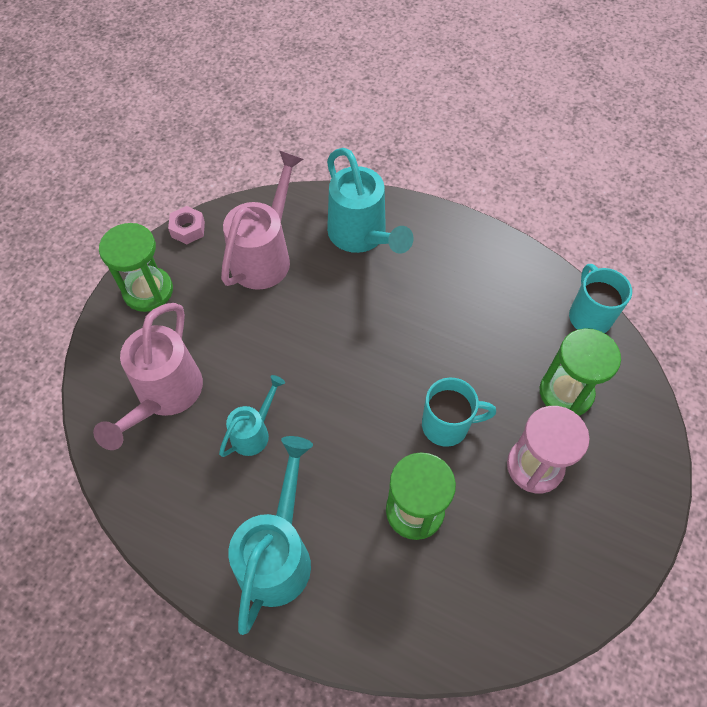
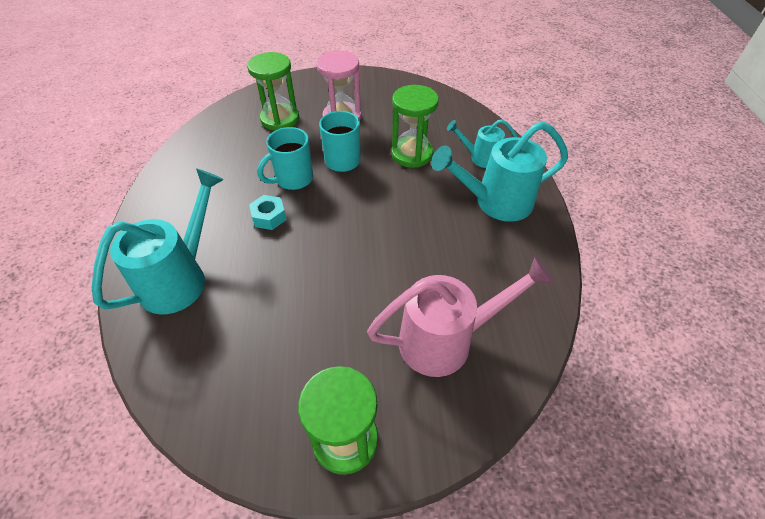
camera: 120 degrees left, 10 degrees down
pink nut [168,206,205,244] -> none
turquoise watering can [219,375,285,457] -> turquoise watering can moved to [447,119,518,168]
pink watering can [221,151,303,290] -> none
turquoise mug [569,264,632,333] -> turquoise mug moved to [257,127,313,190]
none -> turquoise nut [249,195,287,230]

